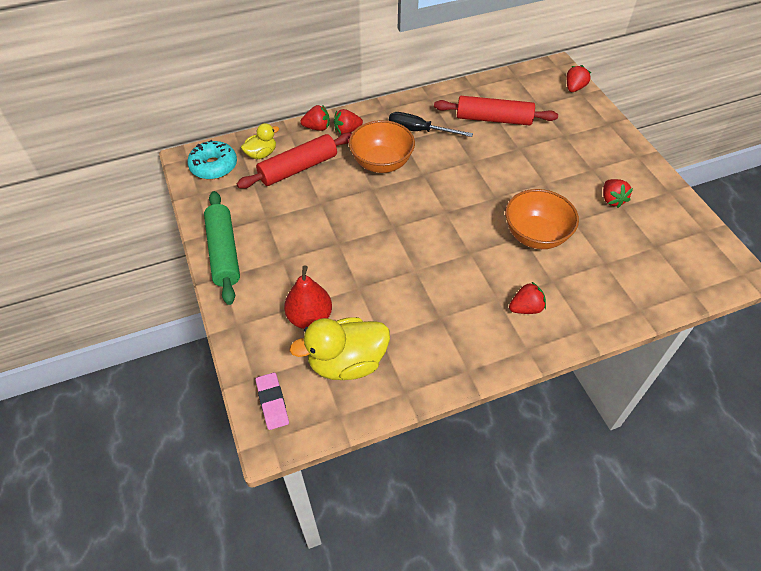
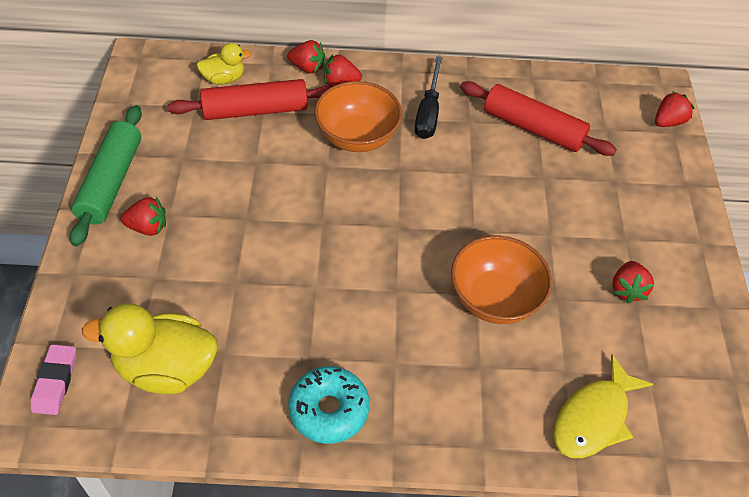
camera: 20 degrees right, 0 degrees up
turquoise donut [187,140,237,179] -> turquoise donut moved to [288,366,370,444]
red pear [284,265,332,329] -> none
black screwdriver [389,112,473,137] -> black screwdriver turned 120 degrees counterclockwise [415,56,443,139]
red strawberry [509,281,546,314] -> red strawberry moved to [120,197,166,236]
none -> yellow fish [553,354,653,458]

